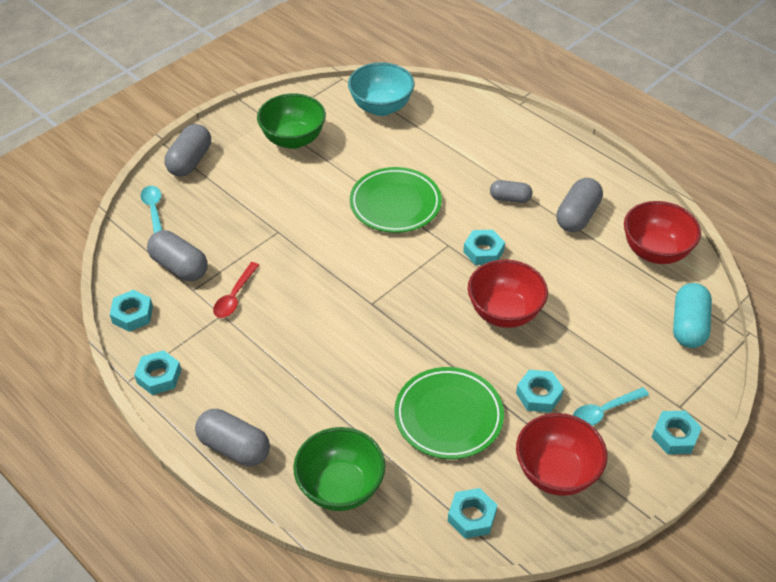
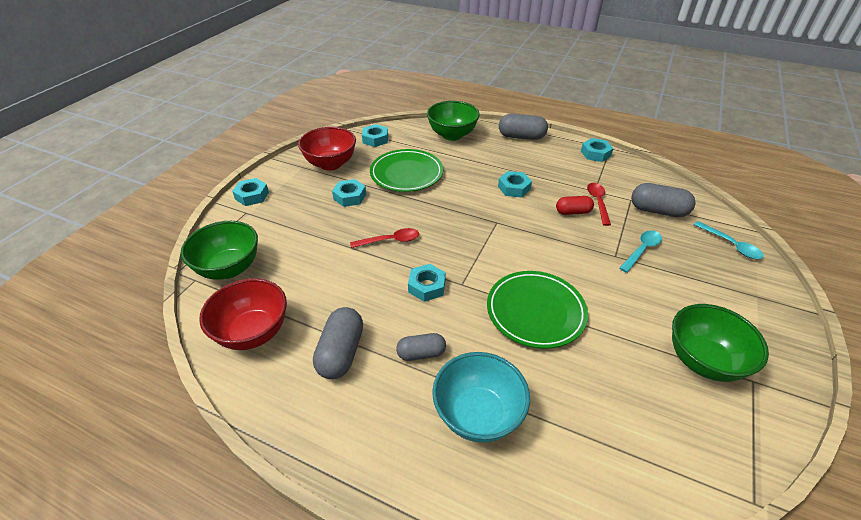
camera: 160 degrees right, 5 degrees down
turquoise nut [110,290,153,332] -> turquoise nut moved to [498,171,532,198]
grey capsule [164,124,211,177] -> none
turquoise bowl [348,62,415,116] -> turquoise bowl moved to [432,352,530,443]
red bowl [468,259,548,328] -> red spoon [350,228,419,248]
turquoise spoon [573,387,649,426] -> turquoise spoon moved to [620,230,662,273]
turquoise capsule [673,283,712,348] -> green bowl [180,221,258,280]
none -> red capsule [556,196,594,215]

